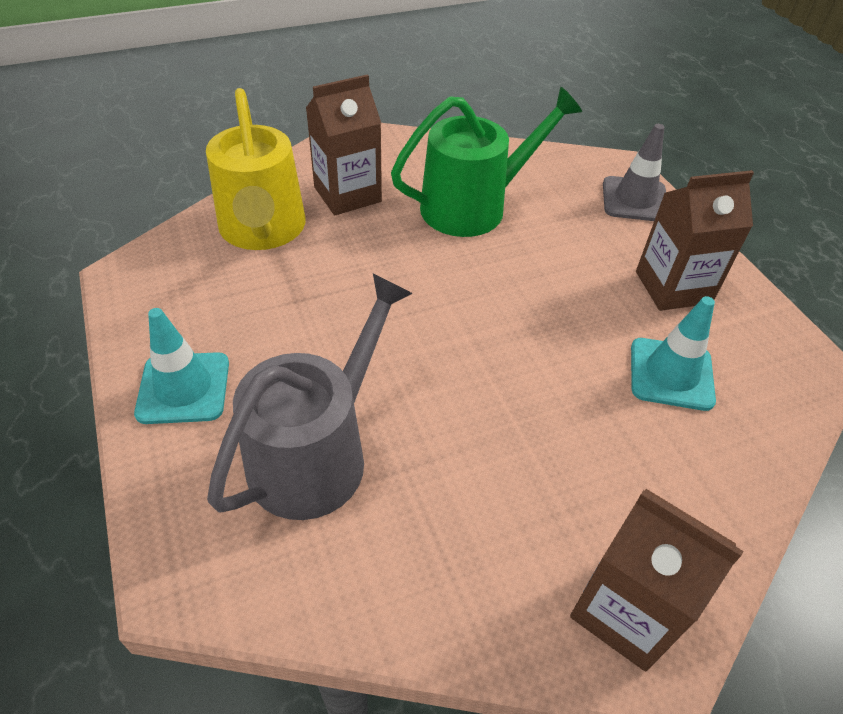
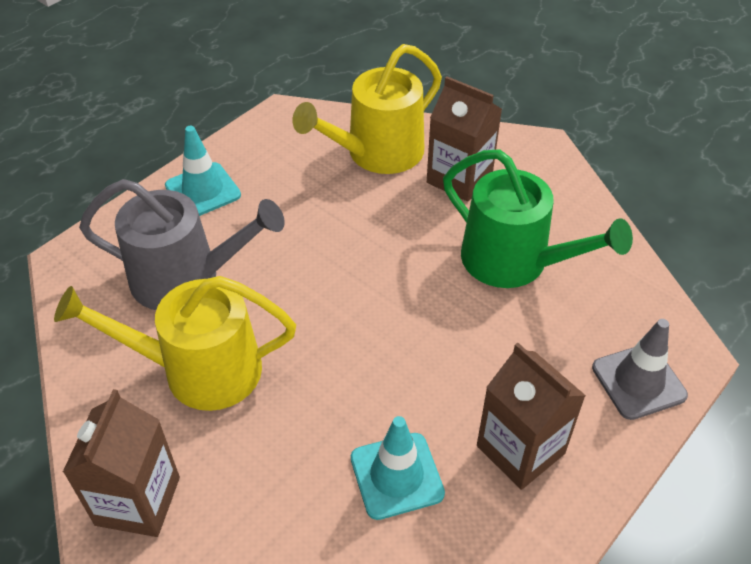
camera: 65 degrees right, 0 degrees up
none -> yellow watering can [54,276,296,411]

